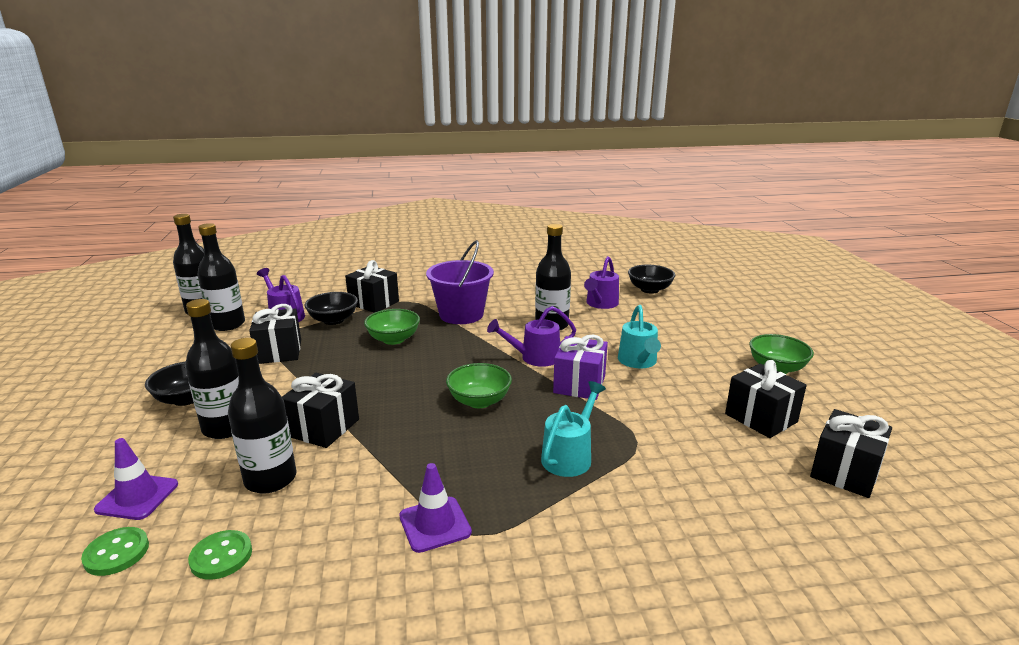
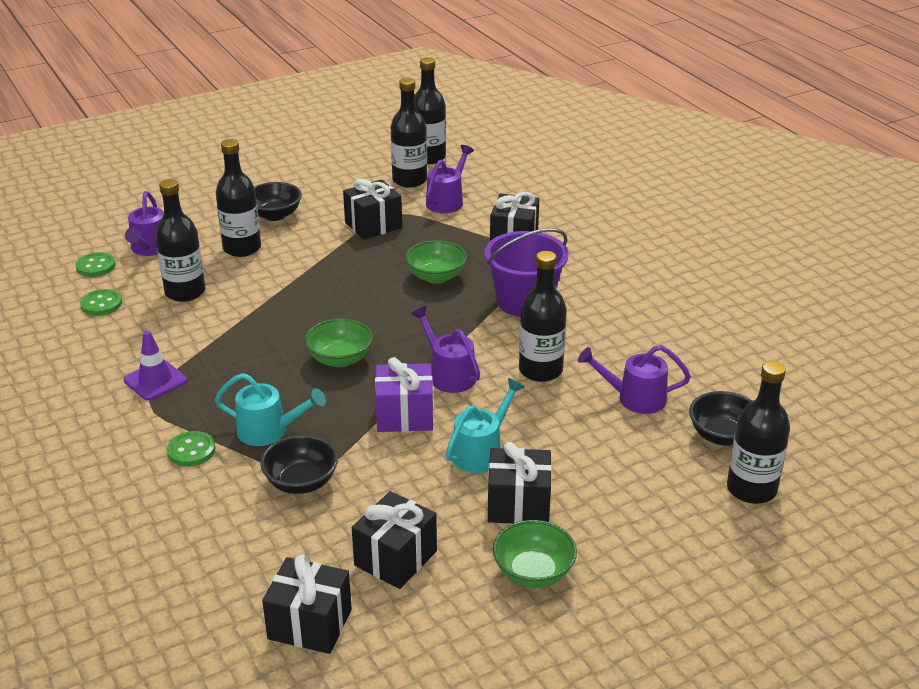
camera: 70 degrees right, 10 degrees up
purple traffic cone [94,438,178,520] -> purple watering can [125,191,164,256]
black gift [282,373,359,448] -> black gift moved to [488,442,552,523]
black bowl [304,292,358,325] -> black bowl moved to [260,435,338,494]
turquoise watering can [618,305,661,368] -> turquoise watering can turned 150 degrees clockwise [446,378,525,473]
none -> green button [167,431,215,467]
none -> black bottle [727,361,790,504]

